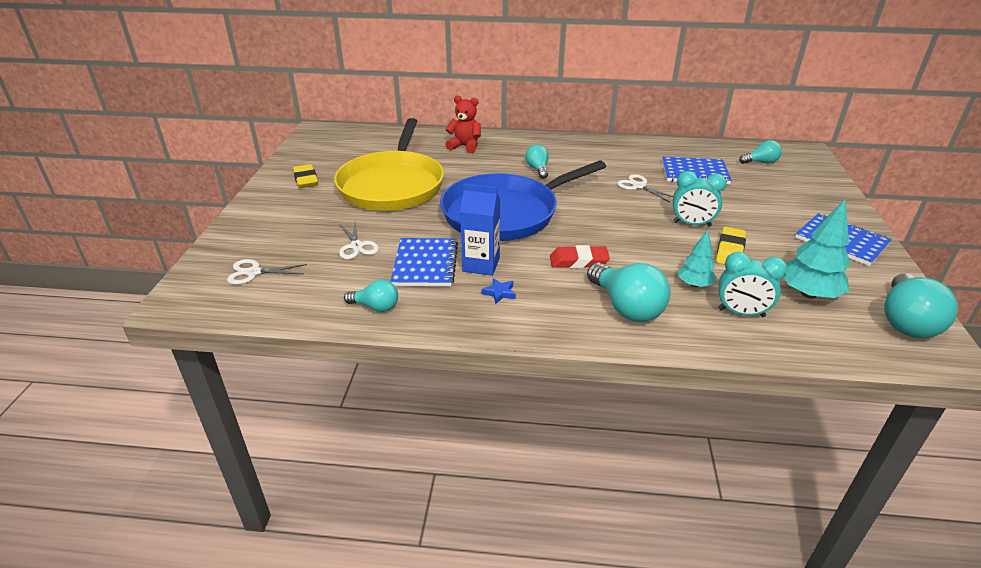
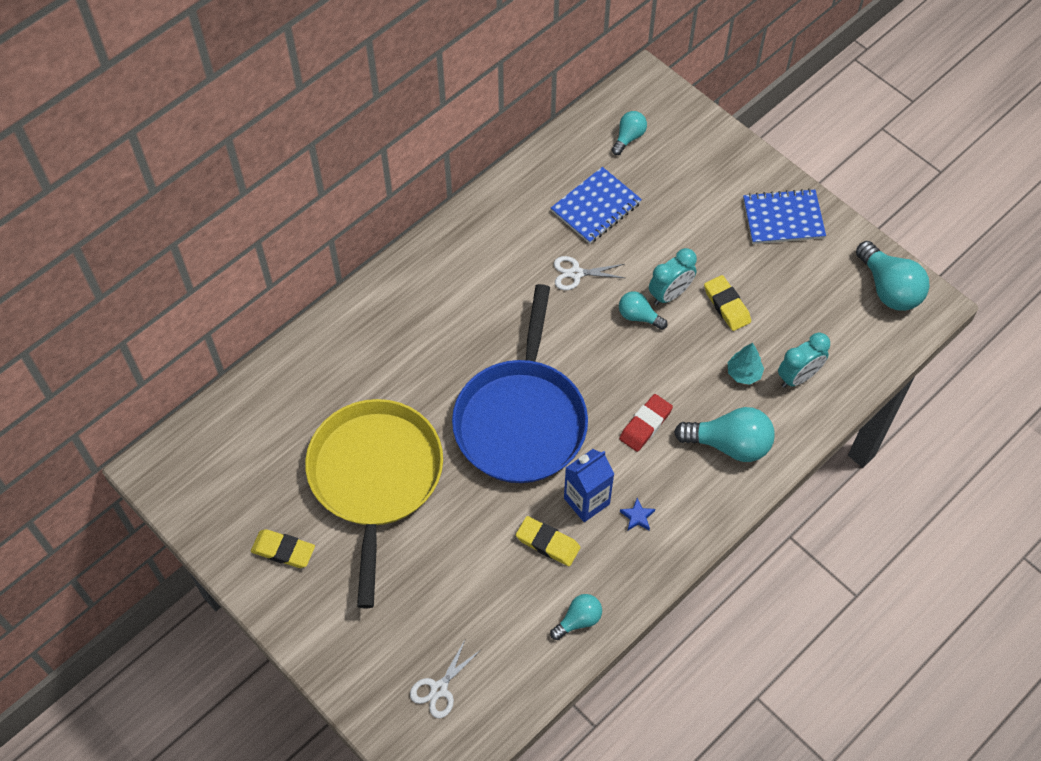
camera: 50 degrees left, 25 degrees up
yellow pan [334,118,444,211] -> yellow pan turned 135 degrees counterclockwise [305,399,443,608]
white scissors [339,222,379,259] -> none
blue notebook [390,238,458,286] -> yellow eraser [516,516,581,566]
red teddy bear [445,96,481,154] -> none
turquoise light bulb [525,145,549,179] -> turquoise light bulb moved to [619,291,668,330]
turquoise tree [784,199,850,299] -> none

